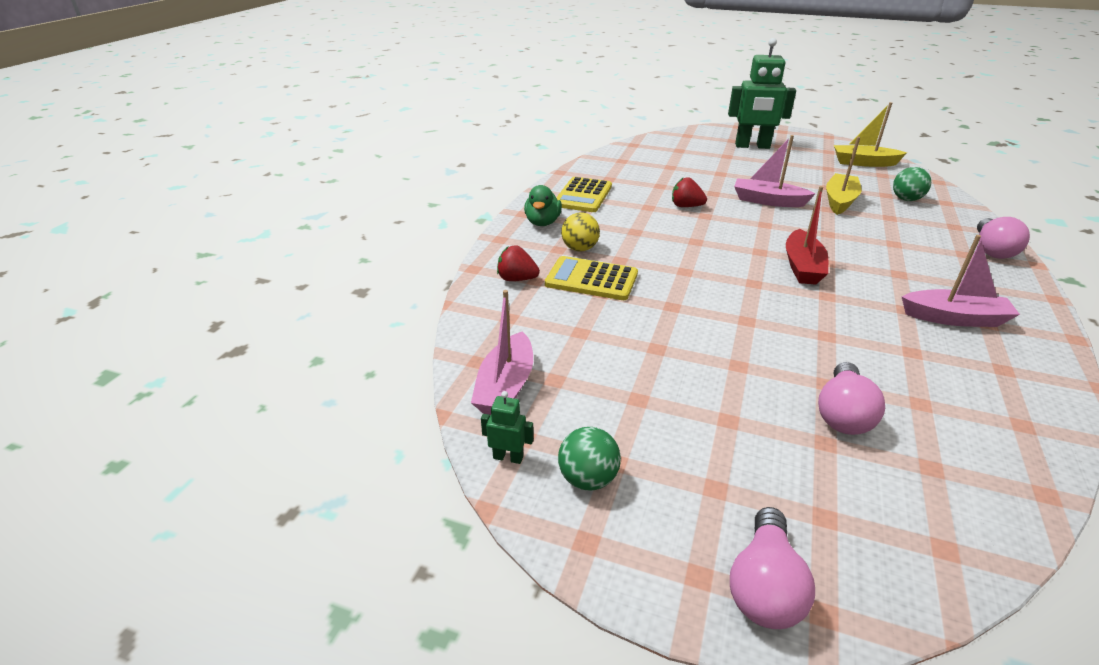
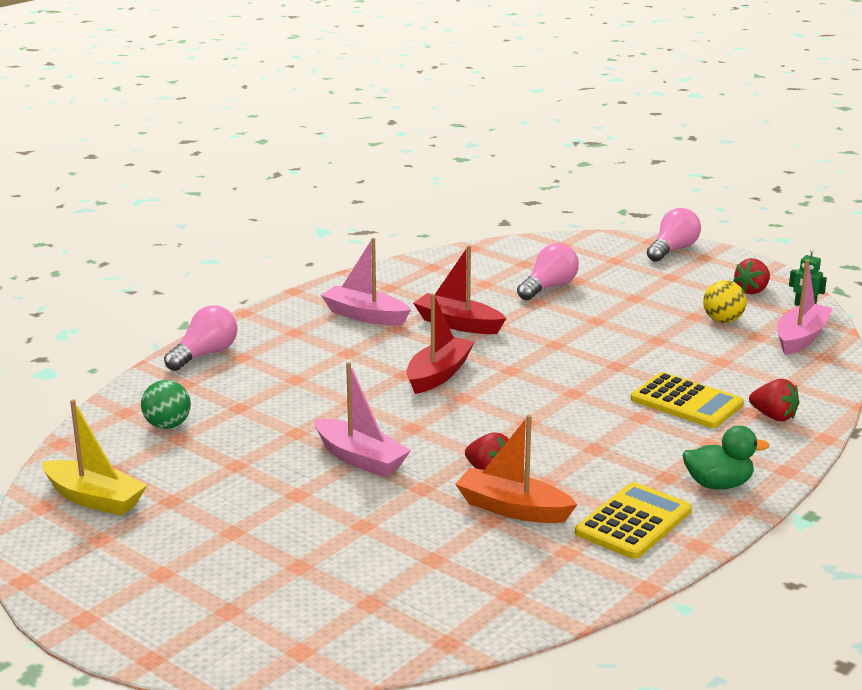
camera: 160 degrees left, 10 degrees down
green duck [524,185,562,226] -> green duck turned 60 degrees clockwise [683,426,769,490]
green ball [558,427,621,490] -> red strawberry [733,258,770,294]
yellow ball [561,212,600,251] -> yellow ball moved to [703,280,747,323]
green robot [728,38,796,149] -> none
yellow boat [826,137,862,215] -> none
none -> red boat [413,245,506,334]
none -> orange boat [455,415,578,523]

